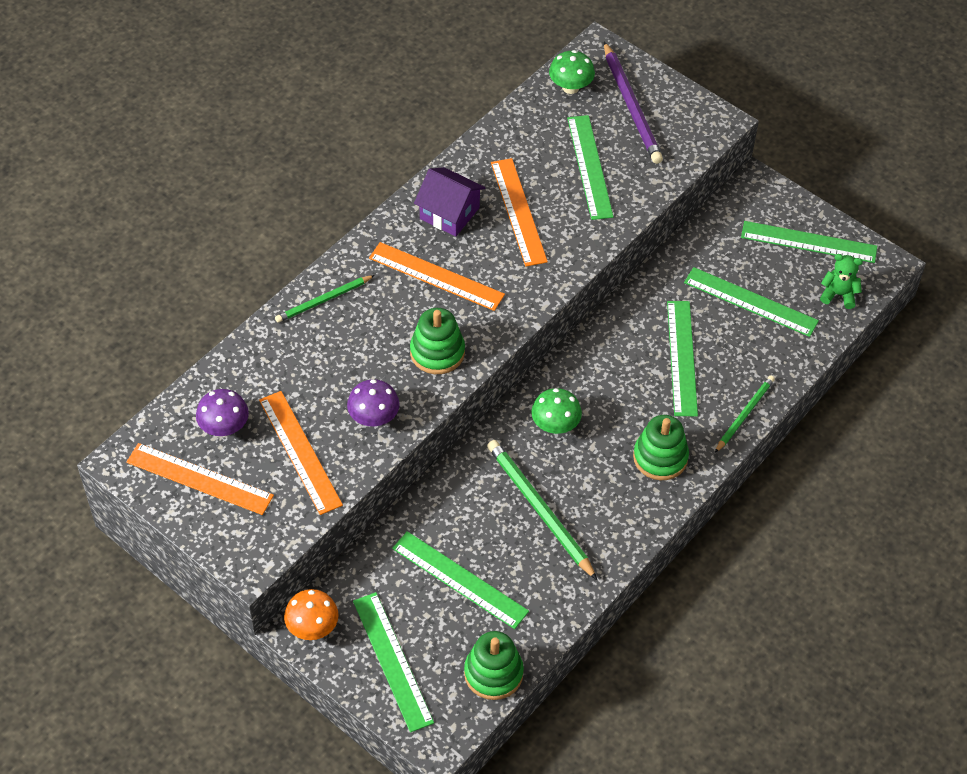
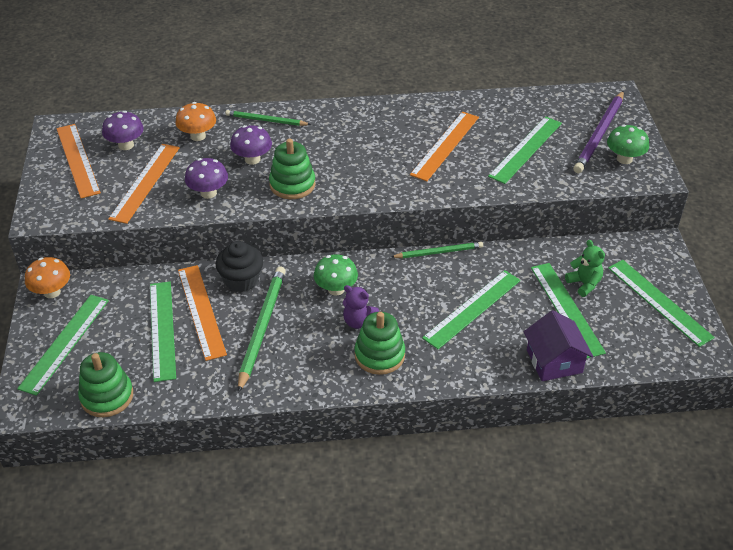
camera: 45 degrees right, 10 degrees down
orange ruler [369,242,505,311] -> orange ruler moved to [178,265,227,361]
purple house [414,167,485,237] -> purple house moved to [524,310,593,381]
green mushroom [549,50,595,94] -> green mushroom moved to [607,124,649,164]
green pencil [715,375,775,453] -> green pencil moved to [391,242,483,258]
green teddy bear [820,254,863,309] -> green teddy bear moved to [565,240,605,297]
none -> orange mushroom [175,102,216,141]
none -> black cupcake [216,241,263,292]
none -> purple mushroom [230,125,272,165]
none -> purple teddy bear [343,285,379,329]

